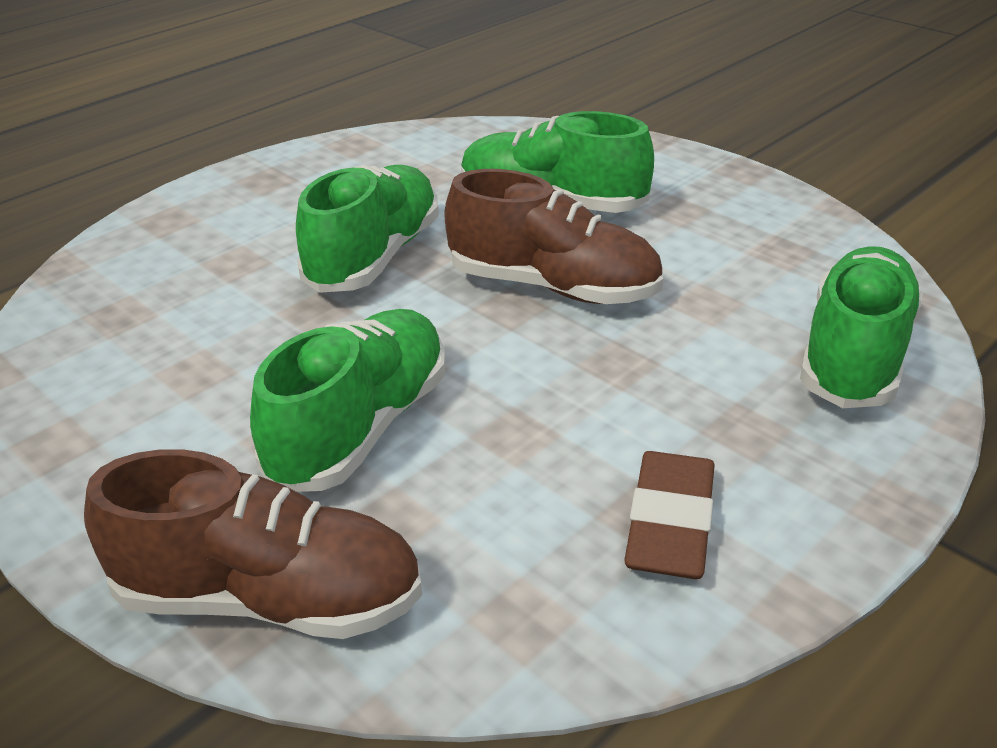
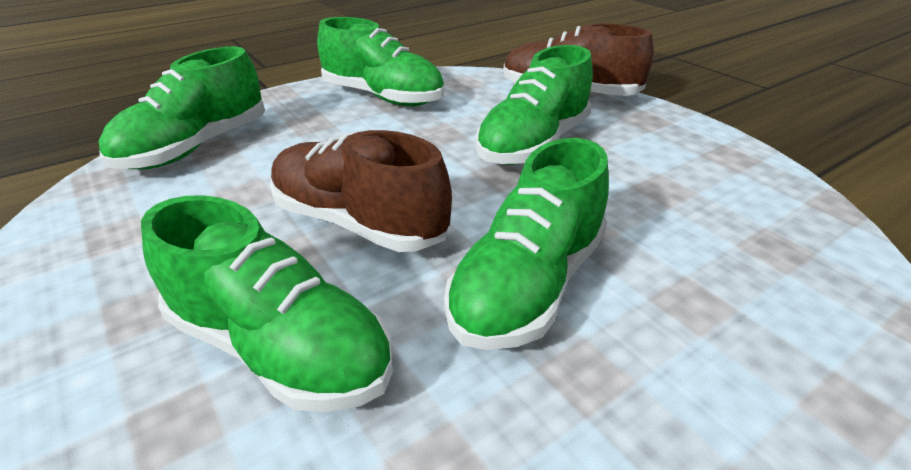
camera: 170 degrees left, 0 degrees up
brown eraser [624,451,715,579] -> green shoe [317,17,444,106]

